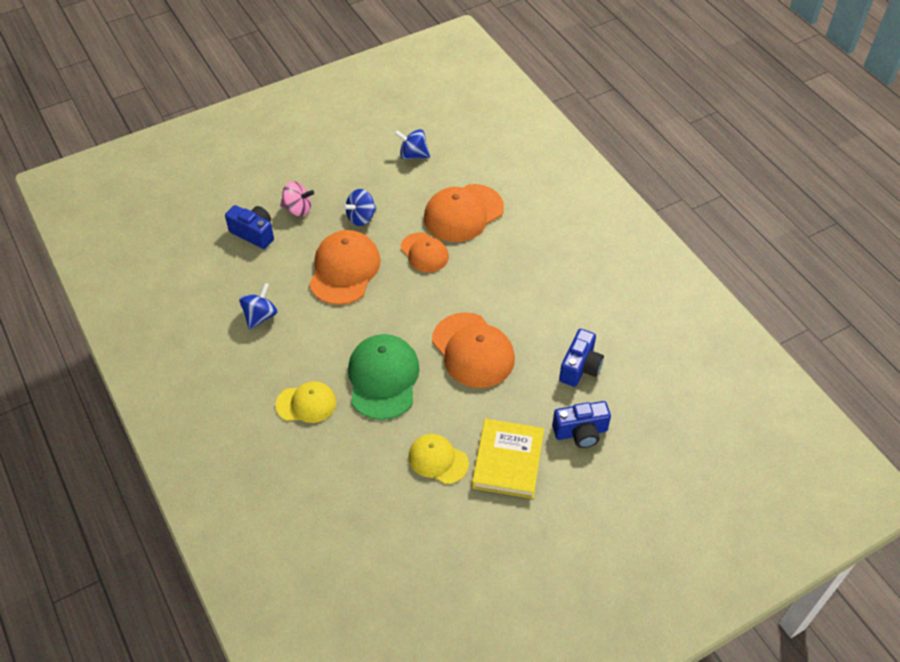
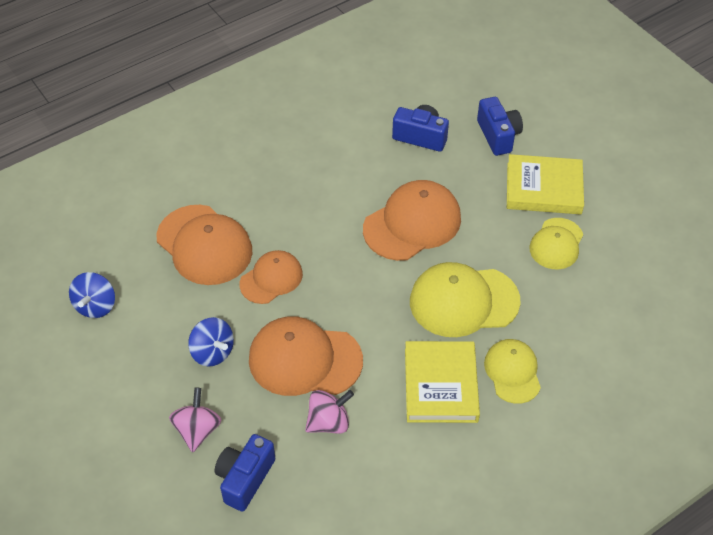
camera: 95 degrees left, 0 degrees up
blue spinning top [239,283,278,330] -> none
green cap [348,334,420,420] -> yellow cap [410,262,521,337]
none -> pink spinning top [305,390,354,434]
none -> yellow book [405,341,480,423]

